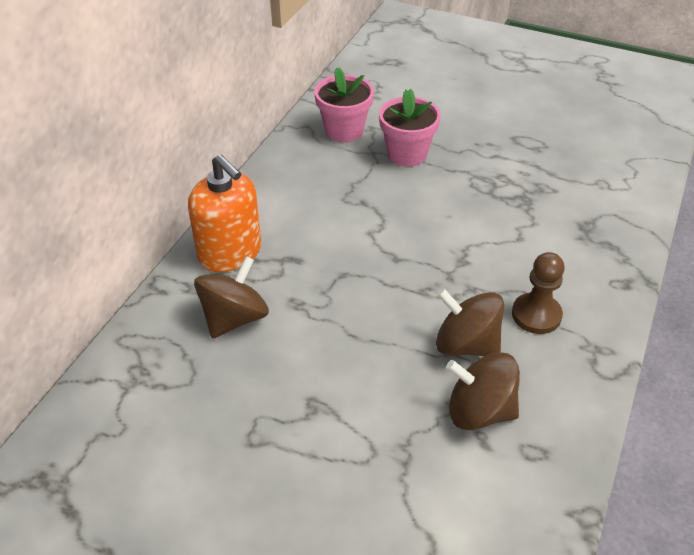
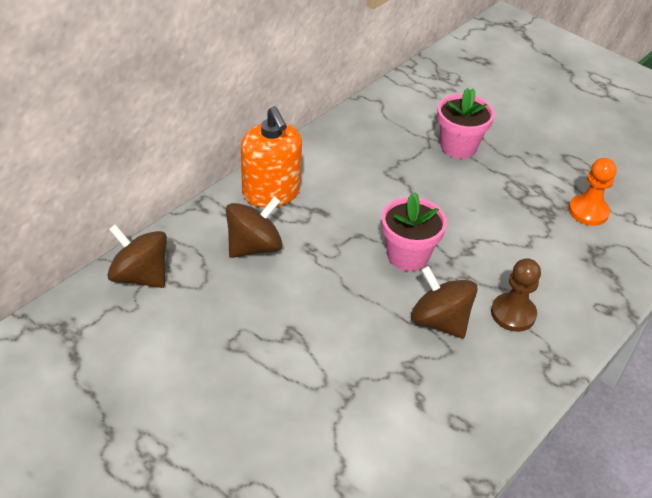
camera: 15 degrees right, 0 degrees up
pink flower pot [314,67,374,142] -> pink flower pot moved to [382,192,447,271]
brown spinning top [446,352,520,430] -> brown spinning top moved to [107,224,167,288]
none -> orange pawn [568,158,617,226]

